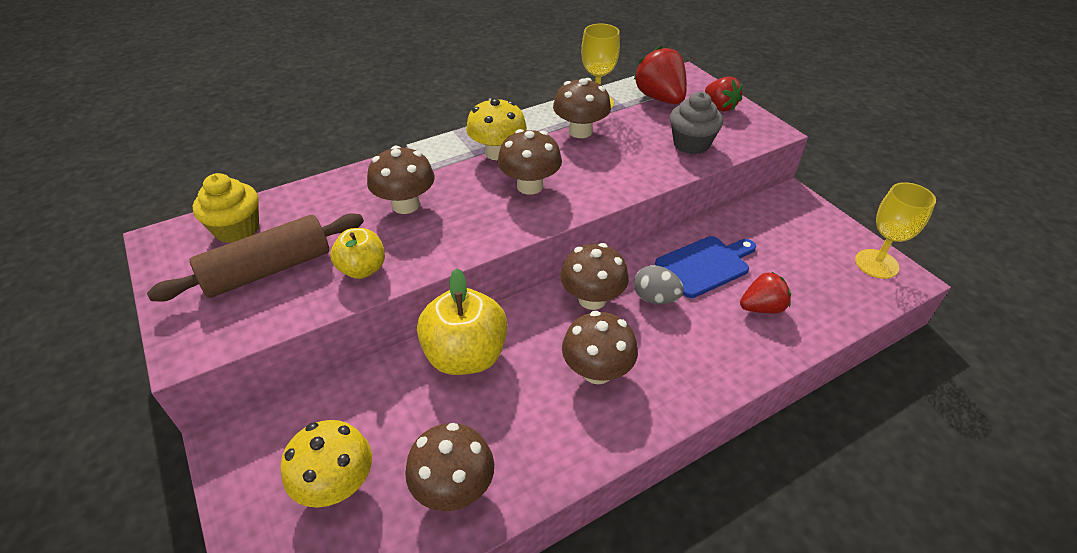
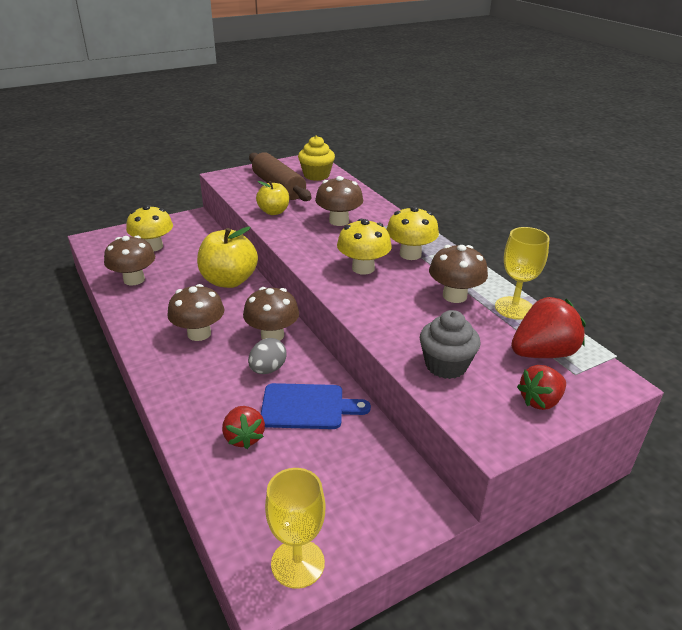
camera: 90 degrees right, 10 degrees down
brown mushroom [498,129,562,195] -> yellow mushroom [337,219,392,275]
blue cutting board [655,236,756,298] -> blue cutting board turned 60 degrees counterclockwise [261,383,371,429]

